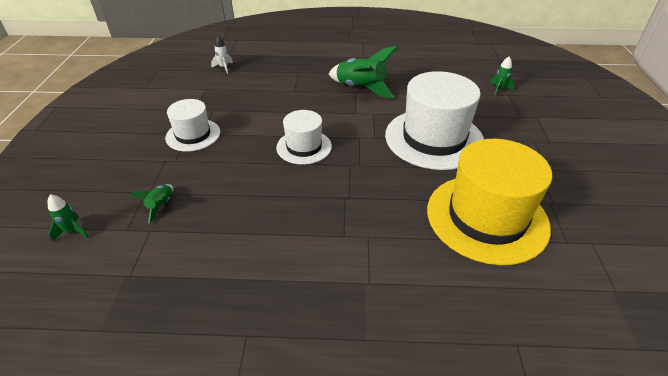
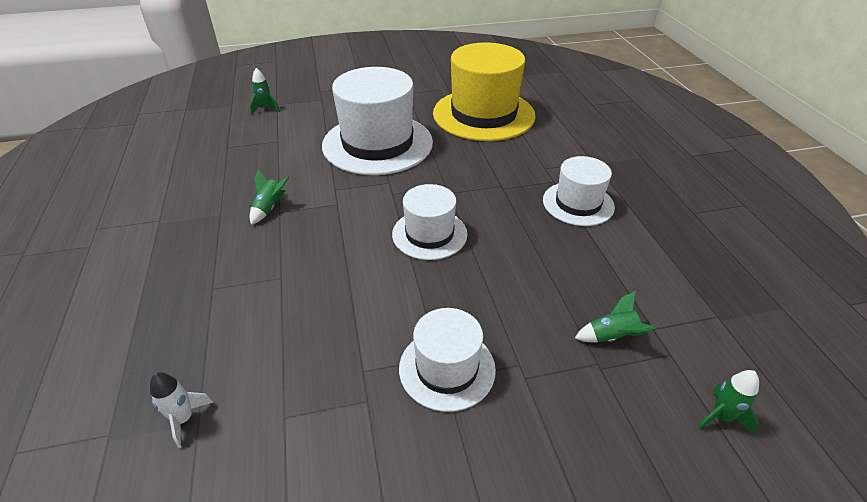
camera: 105 degrees left, 0 degrees up
green rocket [329,46,398,98] -> green rocket [250,169,290,225], size x0.49
none -> white hat [543,156,615,226]

